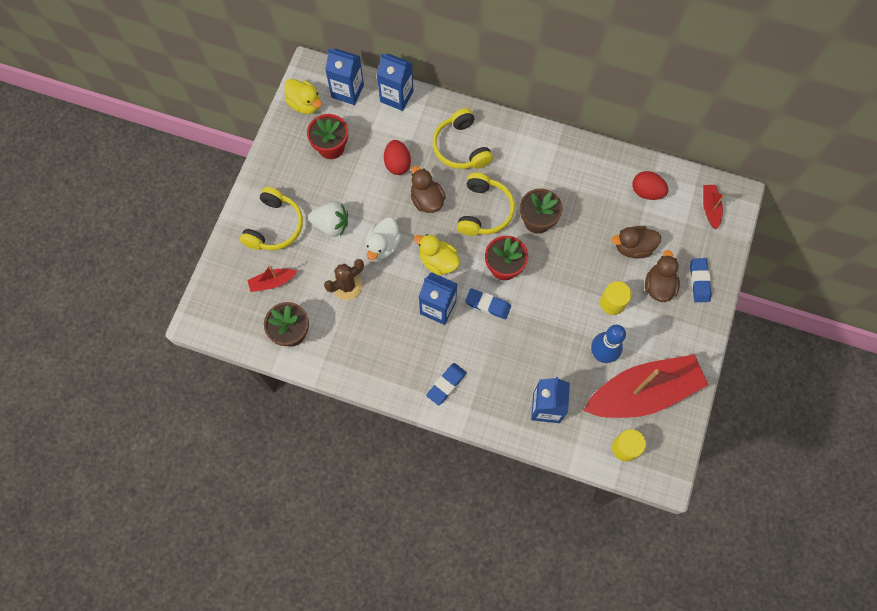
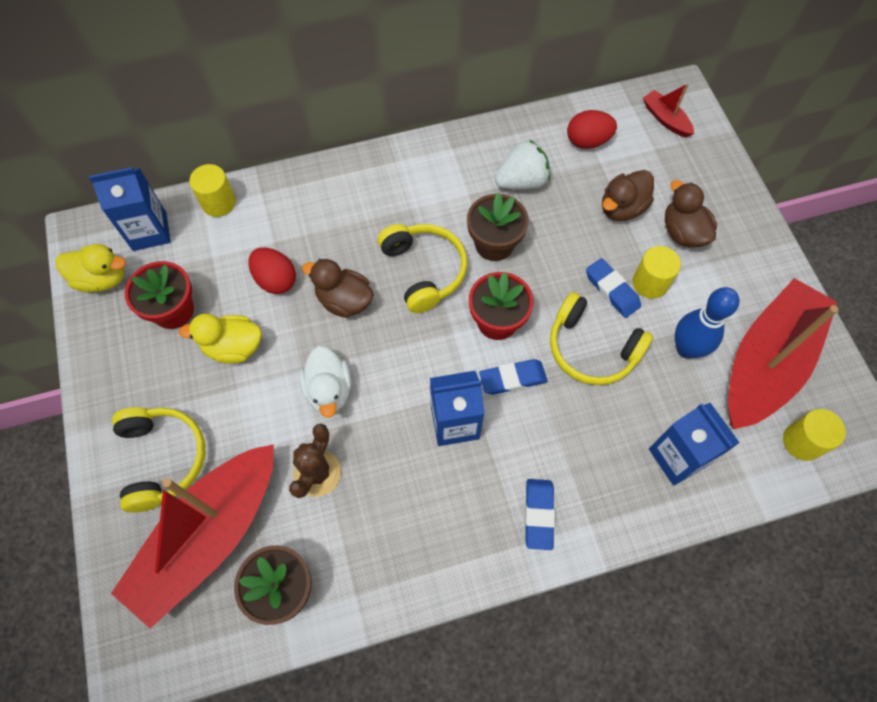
camera: 35 degrees left, 5 degrees down
red boat [247,265,297,292] -> red boat [111,444,274,629], size x2.42
white strawberry [308,202,348,236] -> white strawberry moved to [495,139,550,190]
blue carton [377,53,413,111] -> yellow cylinder [189,164,236,217]
yellow duck [414,234,460,275] -> yellow duck moved to [179,314,262,364]
yellow headphones [433,108,493,169] -> yellow headphones moved to [550,292,653,385]
blue eraser [690,258,712,302] -> blue eraser moved to [586,258,641,318]

